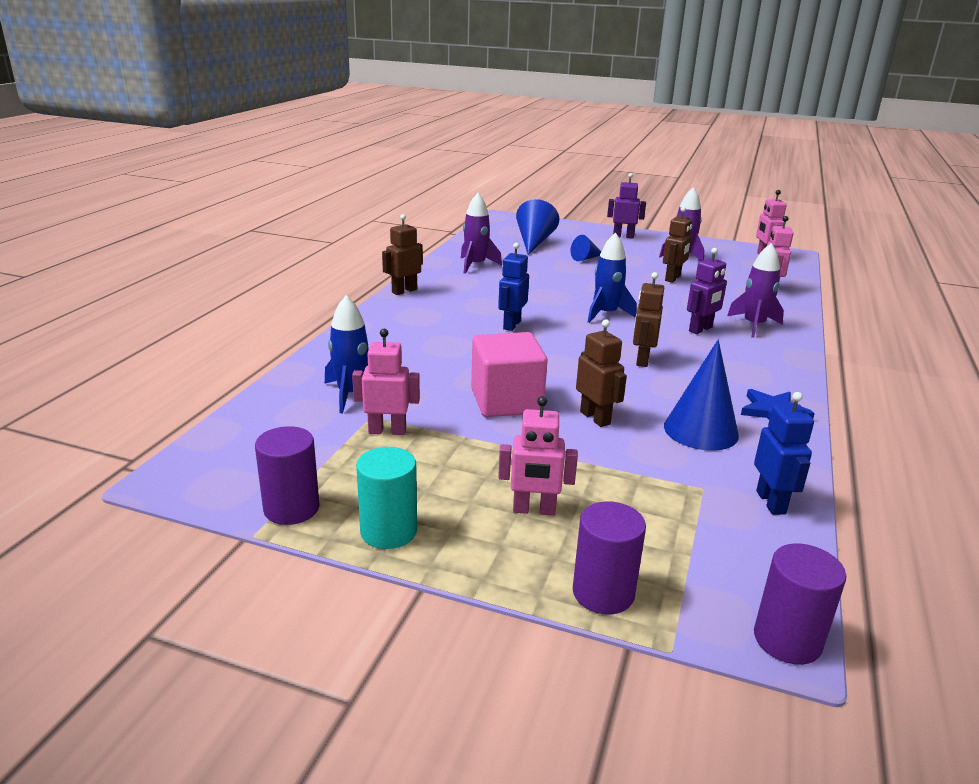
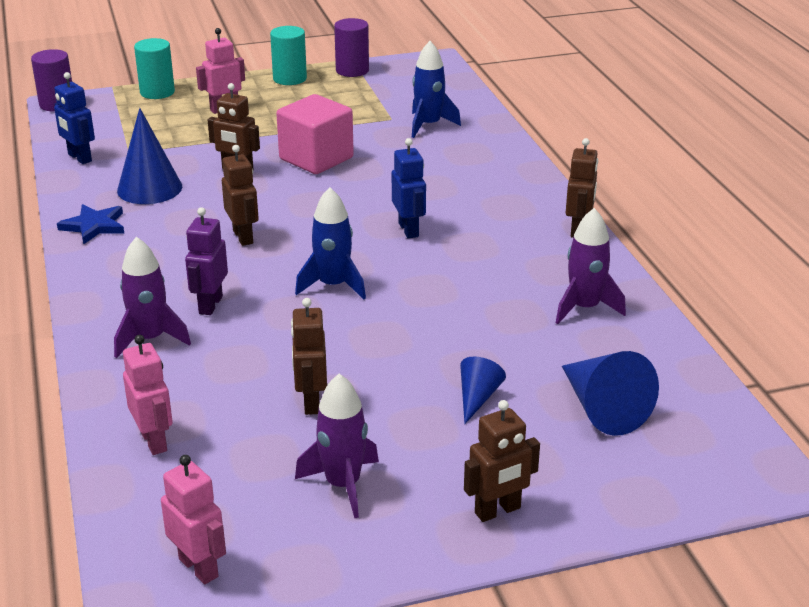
camera: 145 degrees right, 5 degrees up
pink robot [352,329,420,435] -> none
purple cylinder [573,501,646,614] -> turquoise cylinder [134,38,175,99]
purple robot [607,173,646,239] -> brown robot [464,400,540,522]

